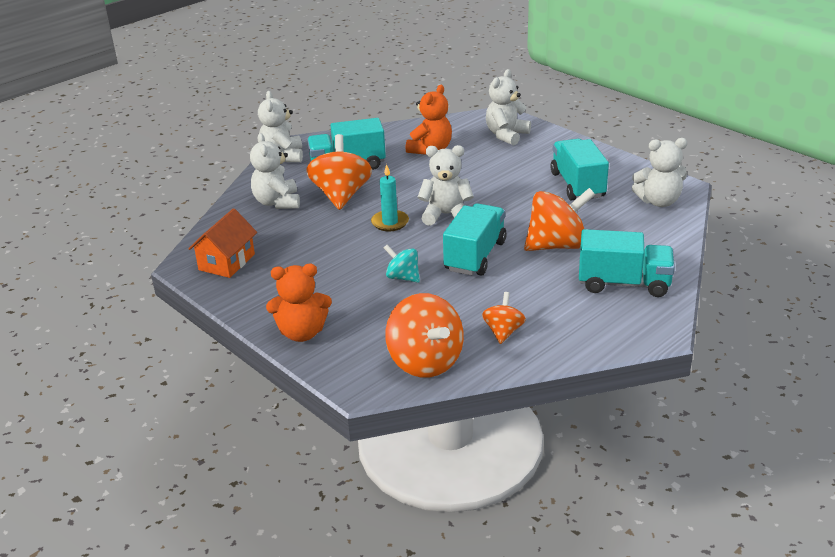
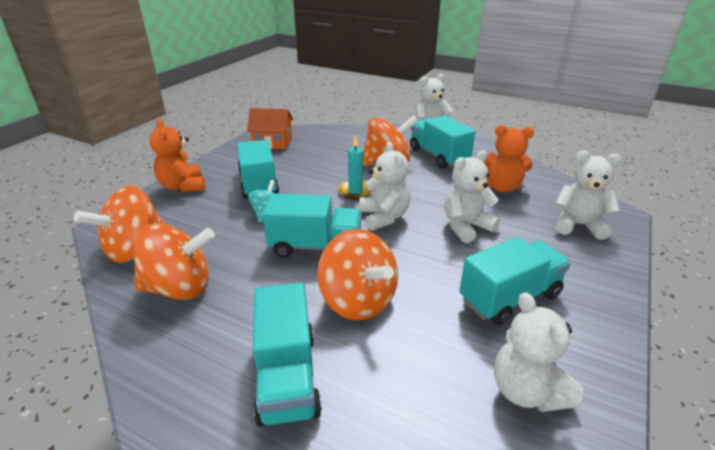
camera: 70 degrees right, 0 degrees up
white teddy bear [250,133,300,209] -> white teddy bear moved to [444,150,500,243]
orange spinning top [482,292,526,344] -> orange spinning top [133,223,215,300], size x1.85
none -> turquoise truck [237,140,279,198]

